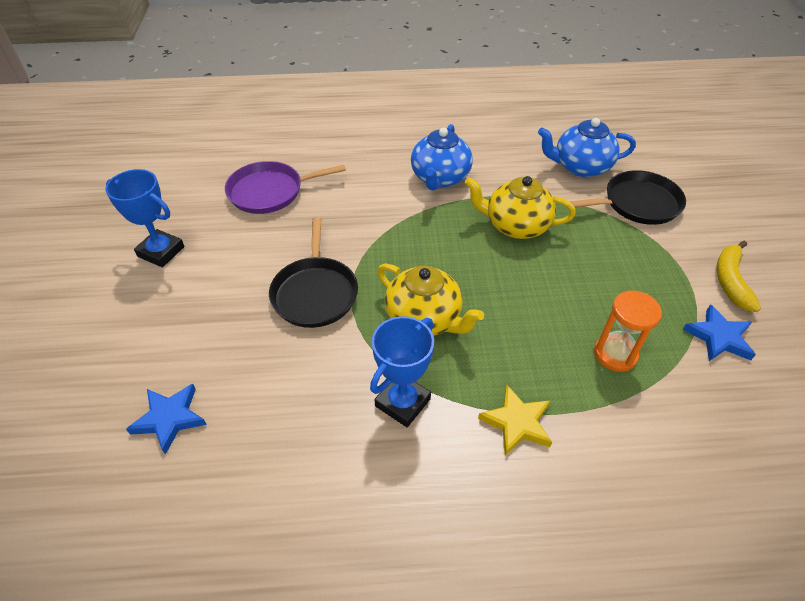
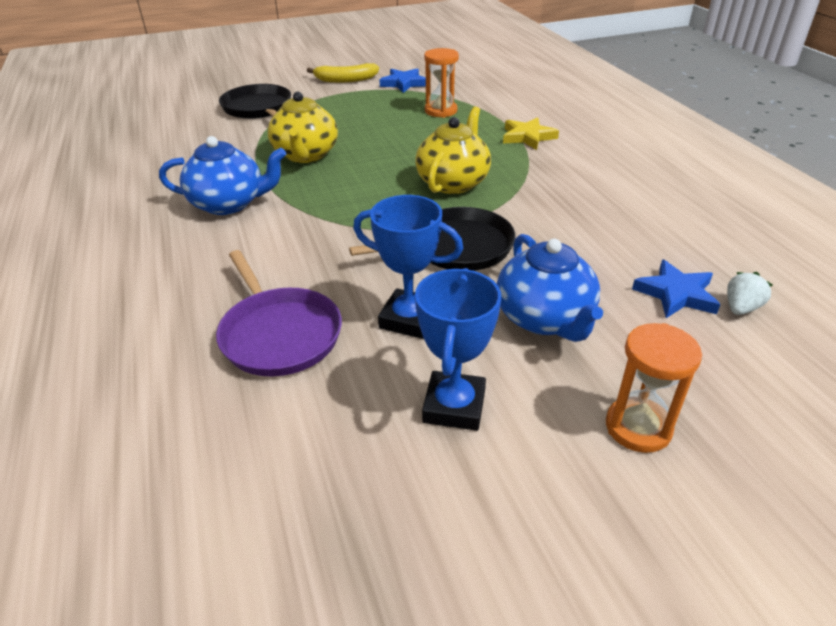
camera: 105 degrees left, 10 degrees down
blue trophy [370,316,434,427] -> blue trophy moved to [353,195,463,339]
blue teapot [538,118,636,177] -> blue teapot moved to [497,234,603,342]
none -> orange hourglass [606,323,702,453]
none -> white strawberry [727,272,773,315]

